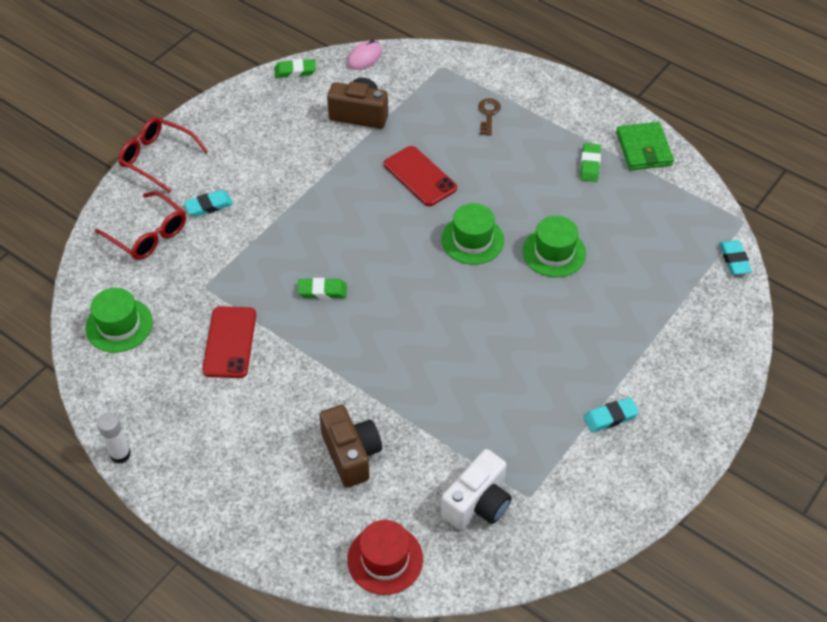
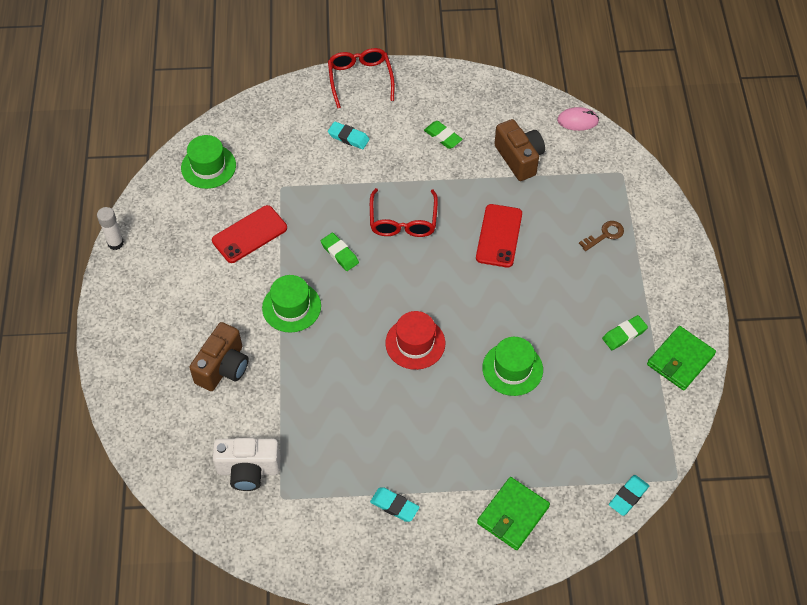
camera: 50 degrees right, 5 degrees up
red glasses [95,191,186,260] -> red glasses moved to [370,188,438,237]
green eraser [274,59,316,78] -> green eraser moved to [424,121,463,149]
red hat [347,520,423,595] -> red hat moved to [385,311,445,370]
green hat [441,203,504,265] -> green hat moved to [262,275,321,332]
none -> green wallet [477,477,550,550]

